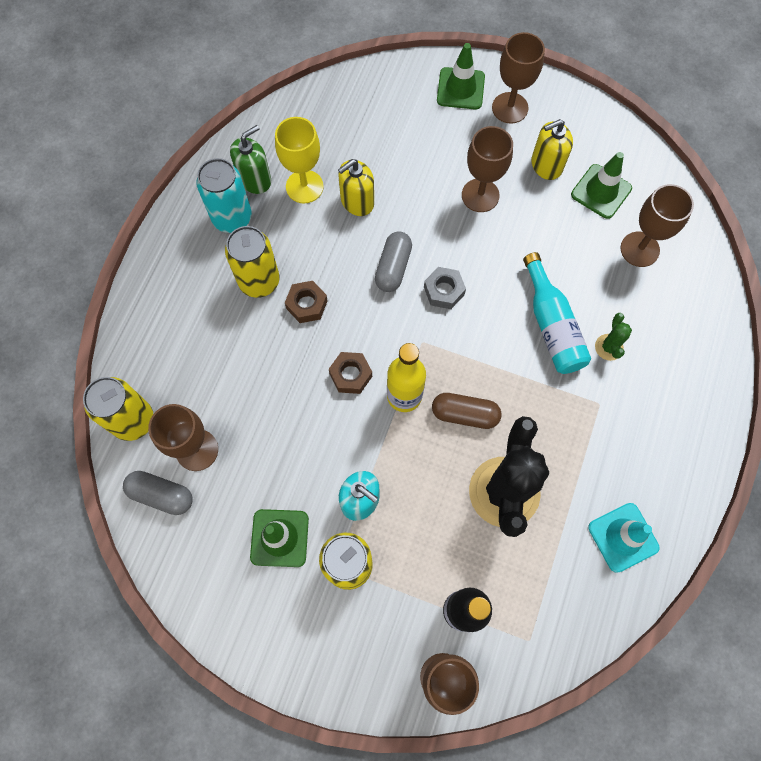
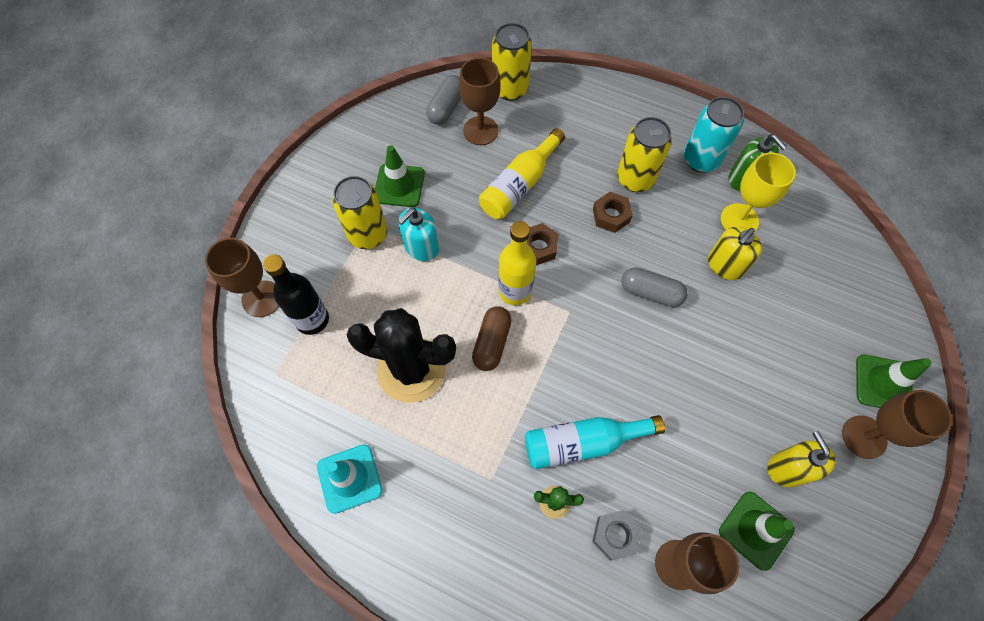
camera: 95 degrees right, 5 degrees down
yellow soap dispenser [338,159,374,216] -> yellow soap dispenser turned 105 degrees counterclockwise [708,227,762,280]
grey nut [424,267,466,309] -> grey nut moved to [592,510,642,561]
brown goblet [462,126,513,212] -> none
none -> yellow bottle [479,128,565,219]

